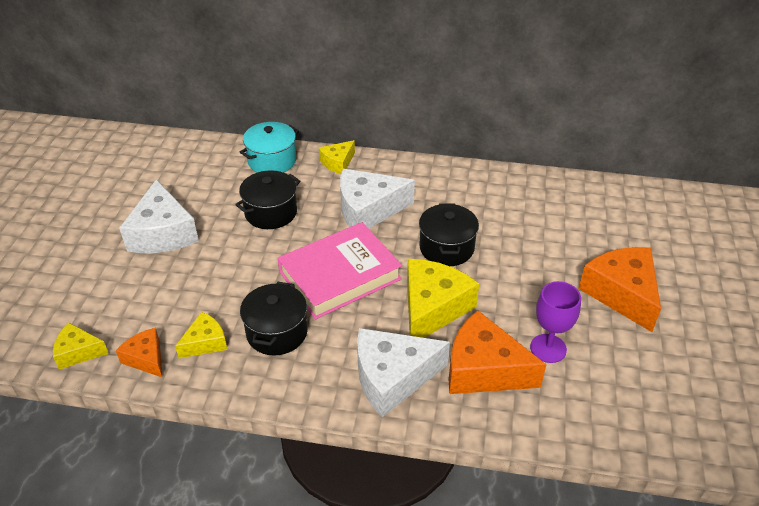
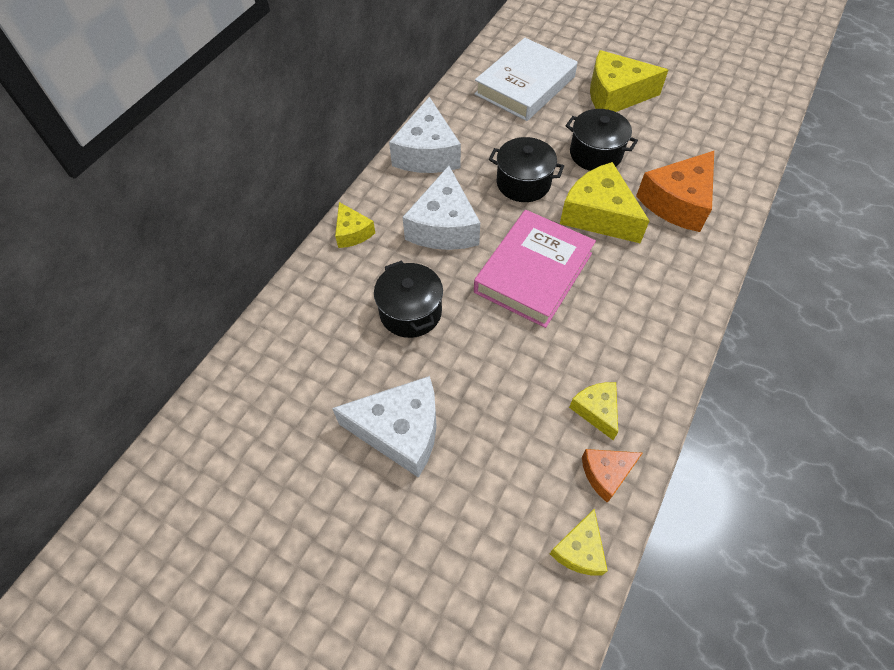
camera: 70 degrees left, 15 degrees up
turquoise pot [240,122,299,173] -> none
black pot [240,282,308,356] -> black pot moved to [565,109,638,171]
pink book [277,222,402,319] -> pink book turned 45 degrees clockwise [474,210,596,328]
white cheese [357,328,450,417] -> white cheese moved to [389,97,461,173]
purple goblet [530,281,581,363] -> none
orange cheese [579,247,661,332] -> yellow cheese [590,50,668,112]
none -> white book [474,38,577,121]

